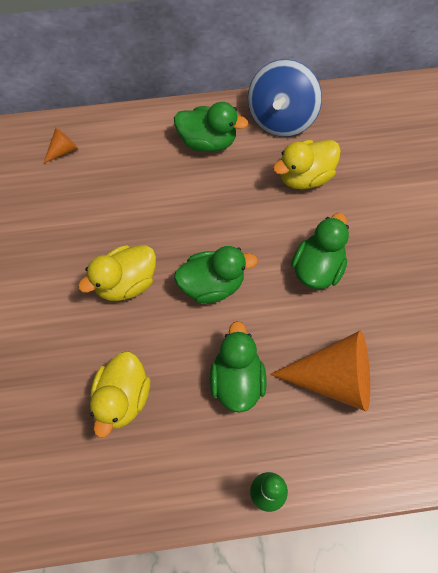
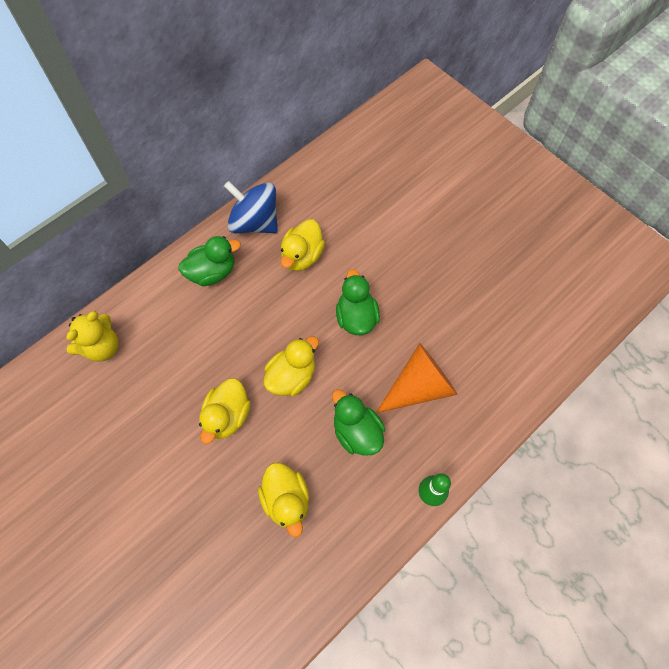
camera: 35 degrees left, 0 degrees up
orange cone [43,128,78,164] -> yellow teddy bear [66,311,119,362]
green duck [174,246,258,304] -> yellow duck [263,336,319,396]
blue spinning top [248,59,322,137] -> blue spinning top turned 135 degrees clockwise [224,181,278,233]

